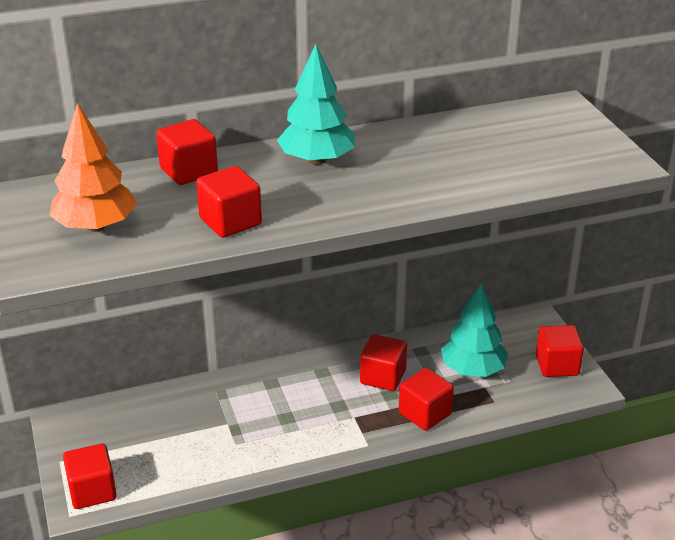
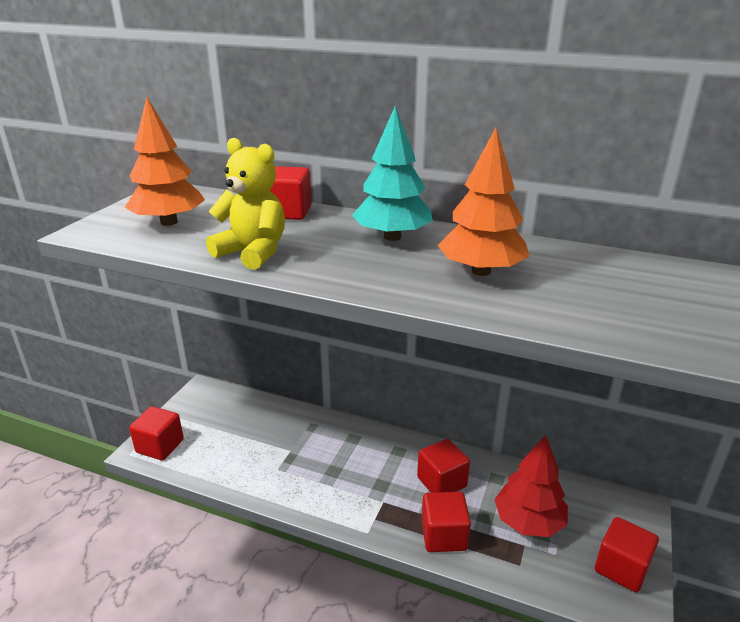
camera: 40 degrees right, 5 degrees down
red cube [196,166,262,238] -> yellow teddy bear [206,138,285,270]
turquoise tree [441,284,508,377] -> red tree [494,435,568,537]
none -> orange tree [437,128,529,276]

